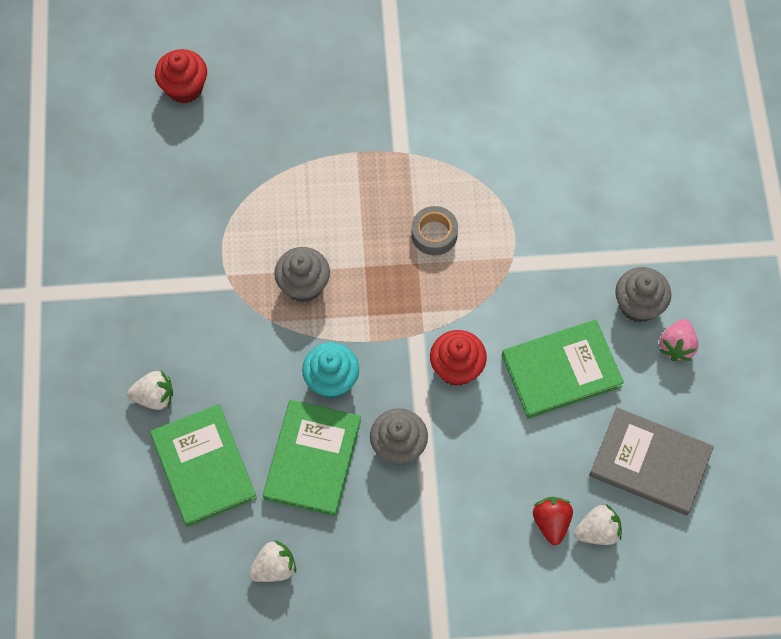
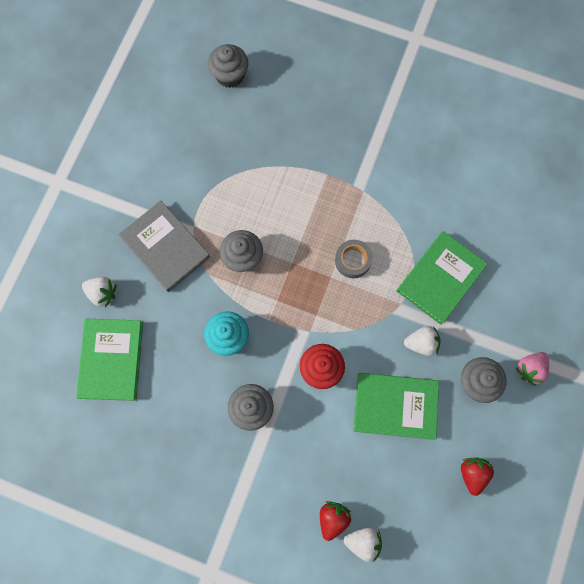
camera: 25 degrees right, 10 degrees up
red cupcake [155,49,207,103] -> grey cupcake [208,44,248,88]
white strawberry [249,540,296,582] -> white strawberry moved to [404,326,441,356]
green book [263,400,361,516] -> green book moved to [396,231,488,325]
grey book [589,407,714,516] -> grey book moved to [119,200,210,292]
pink strawberry [659,319,698,361] -> pink strawberry moved to [516,352,549,386]
none -> red strawberry [461,458,494,496]

